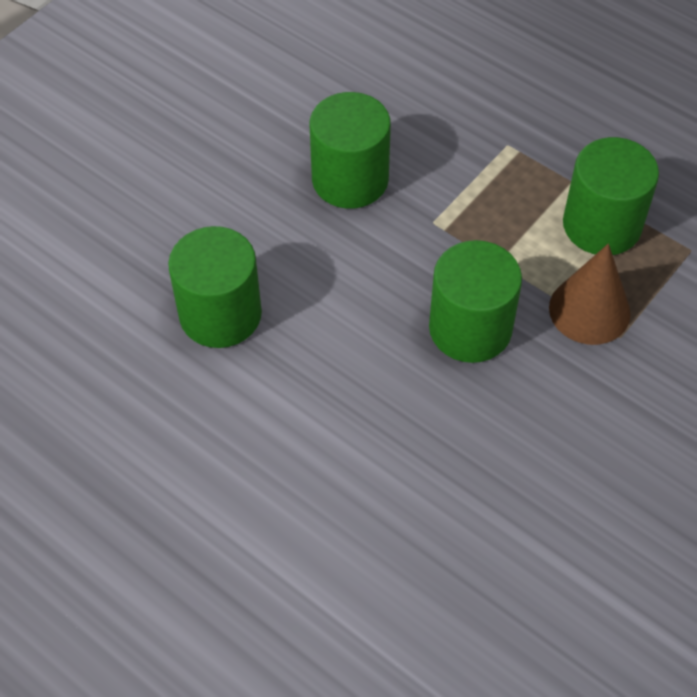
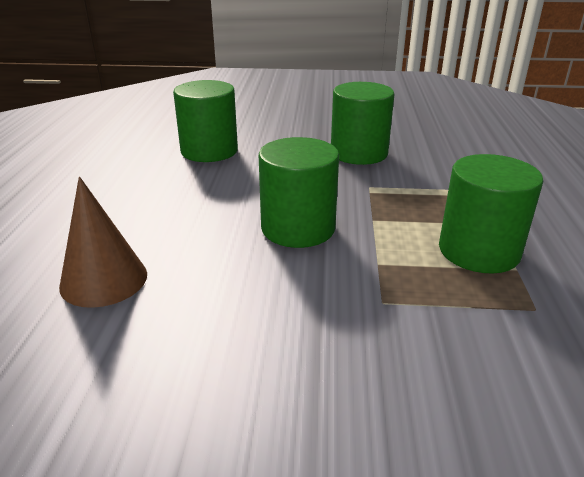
camera: 55 degrees right, 25 degrees down
brown cone [549,244,631,345] -> brown cone moved to [59,176,147,308]

